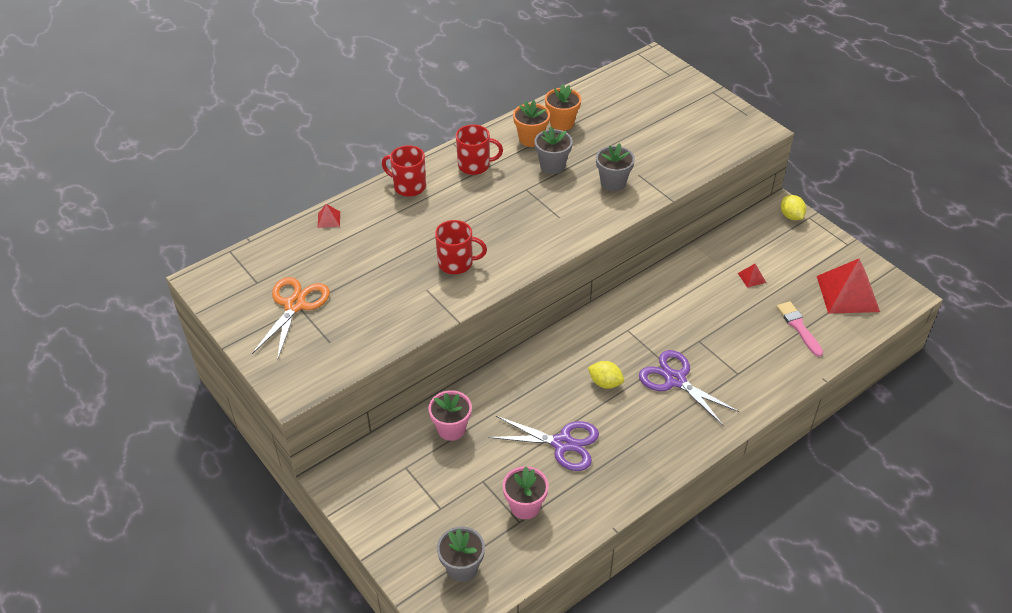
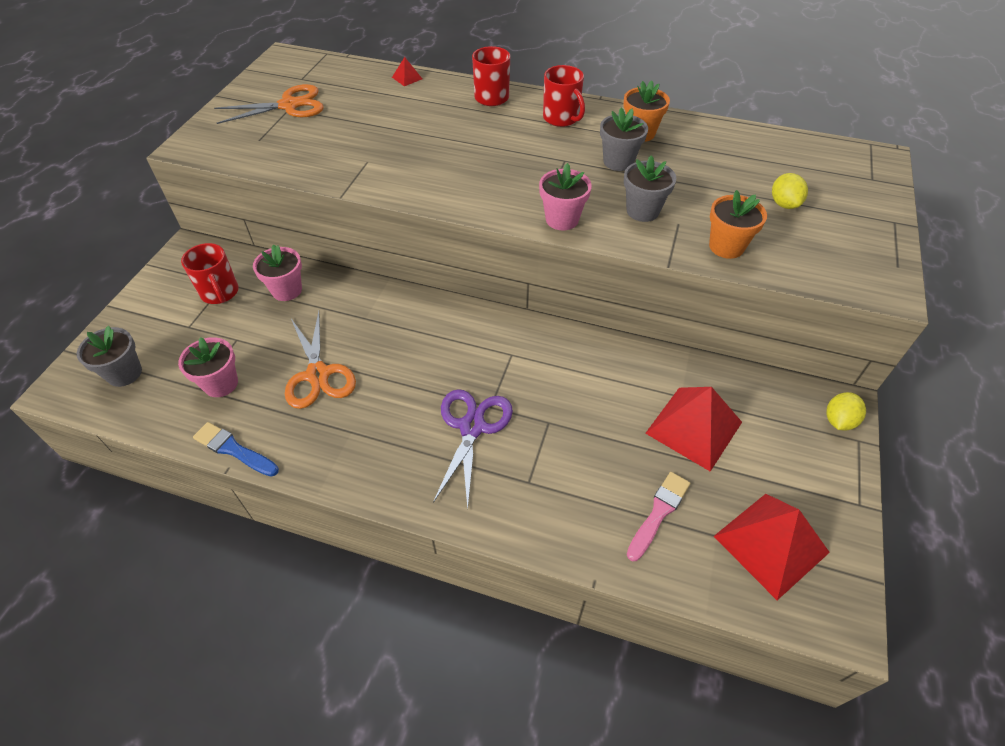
camera: 55 degrees right, 5 degrees up
red mug [435,220,487,274] -> red mug moved to [181,243,239,304]
purple scissors [489,416,599,471] -> orange scissors [285,311,356,409]
orange flower pot [545,84,581,131] -> orange flower pot moved to [709,190,767,259]
yellow lemon [588,361,624,389] -> yellow lemon moved to [772,173,808,209]
red pyramid [738,264,766,288] -> red pyramid [645,387,742,472], size x2.40
none -> blue brush [193,422,279,477]
none -> pink flower pot [539,163,592,230]

